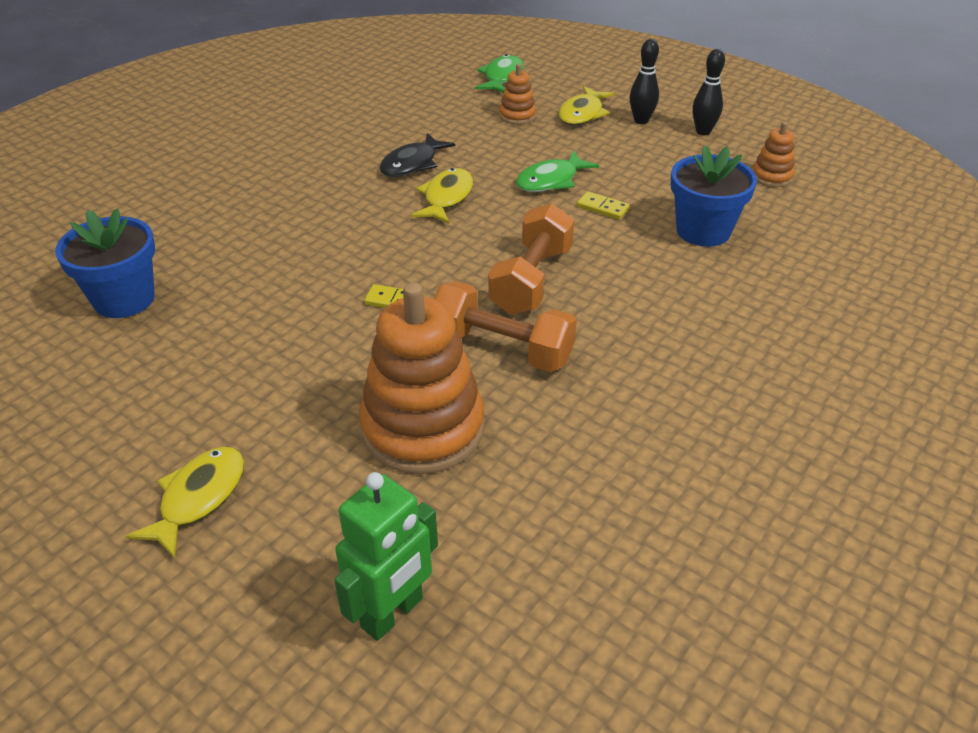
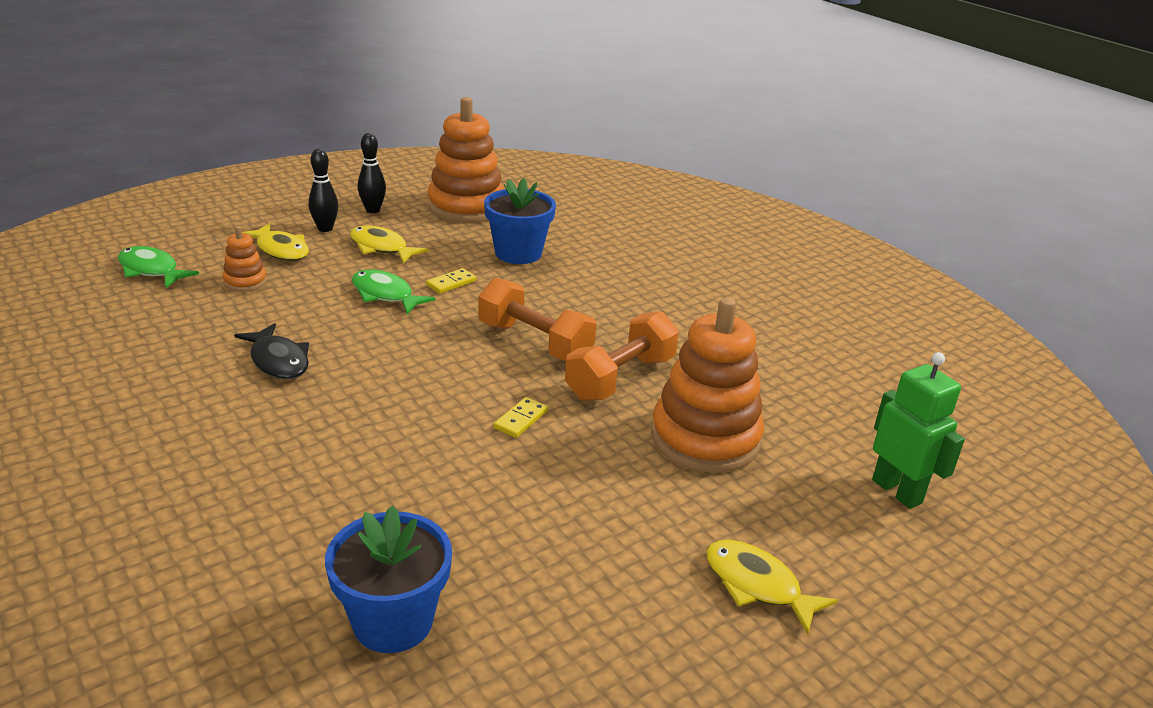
camera: 75 degrees left, 10 degrees down
yellow fish [411,168,473,224] -> yellow fish moved to [350,225,429,264]
green fish [516,151,599,192] -> green fish turned 150 degrees clockwise [352,269,436,314]
orange stacking toy [753,122,795,187] -> orange stacking toy [428,97,504,223], size x2.17

